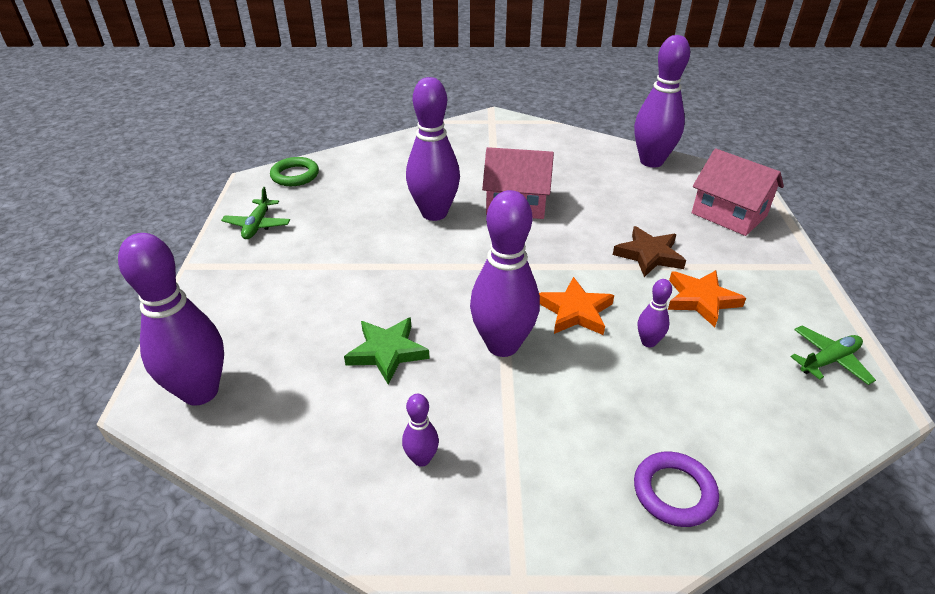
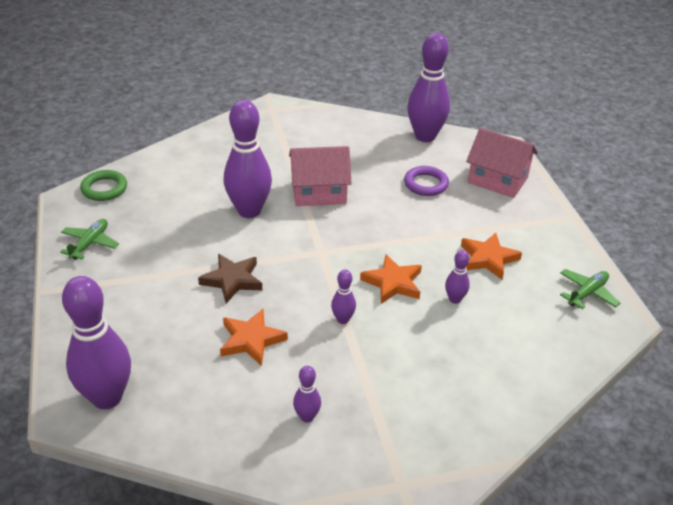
camera: 15 degrees left, 0 degrees up
green plane [221,187,290,239] -> green plane turned 150 degrees counterclockwise [60,219,119,260]
green star [344,317,430,385] -> orange star [220,309,288,366]
purple bowling pin [470,190,540,357] -> purple bowling pin [331,270,356,324], size x0.45
brown star [613,226,686,277] -> brown star moved to [198,254,262,303]
purple ring [634,451,719,527] -> purple ring moved to [404,166,449,196]

